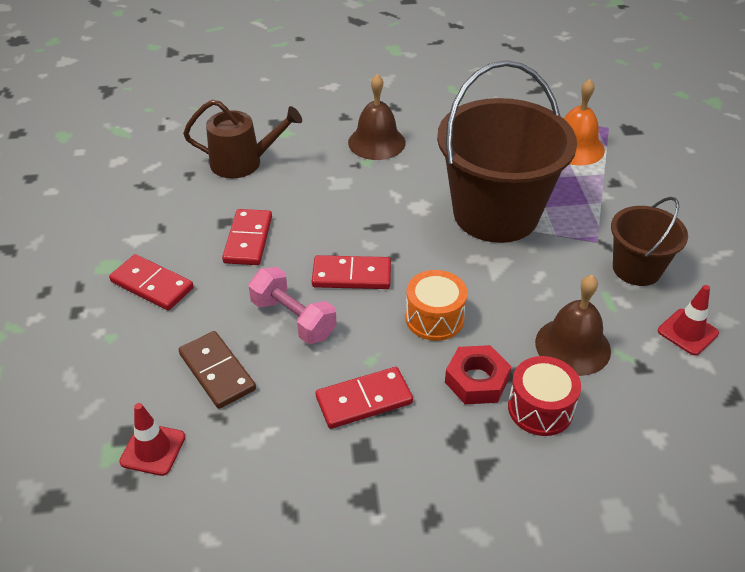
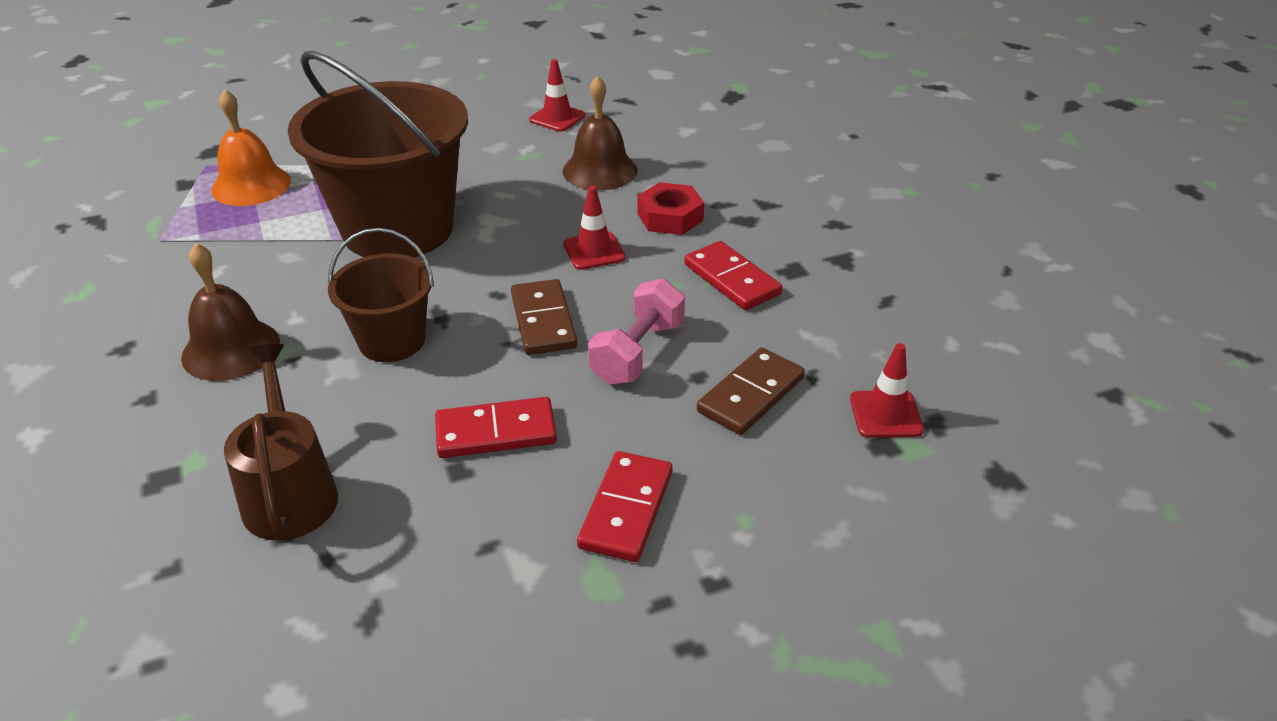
camera: 105 degrees left, 5 degrees down
red domino [312,255,391,289] -> brown domino [511,279,577,355]
orange drum [405,270,467,341] -> red traffic cone [563,186,626,270]
red drum [508,356,581,436] -> none
brown bucket [611,197,688,286] -> brown bucket moved to [328,228,434,362]

